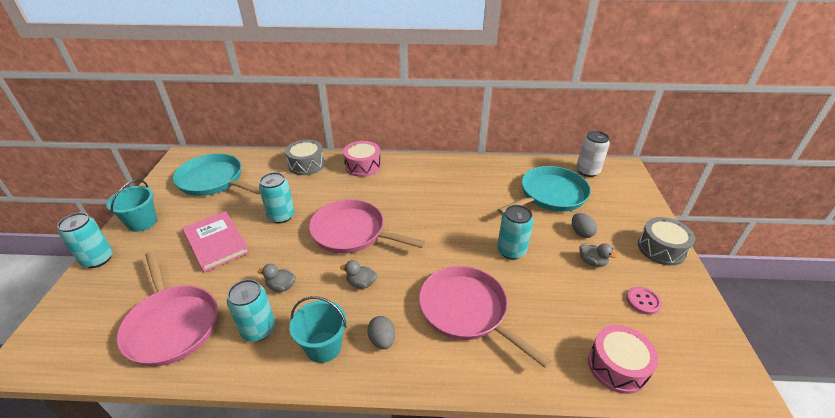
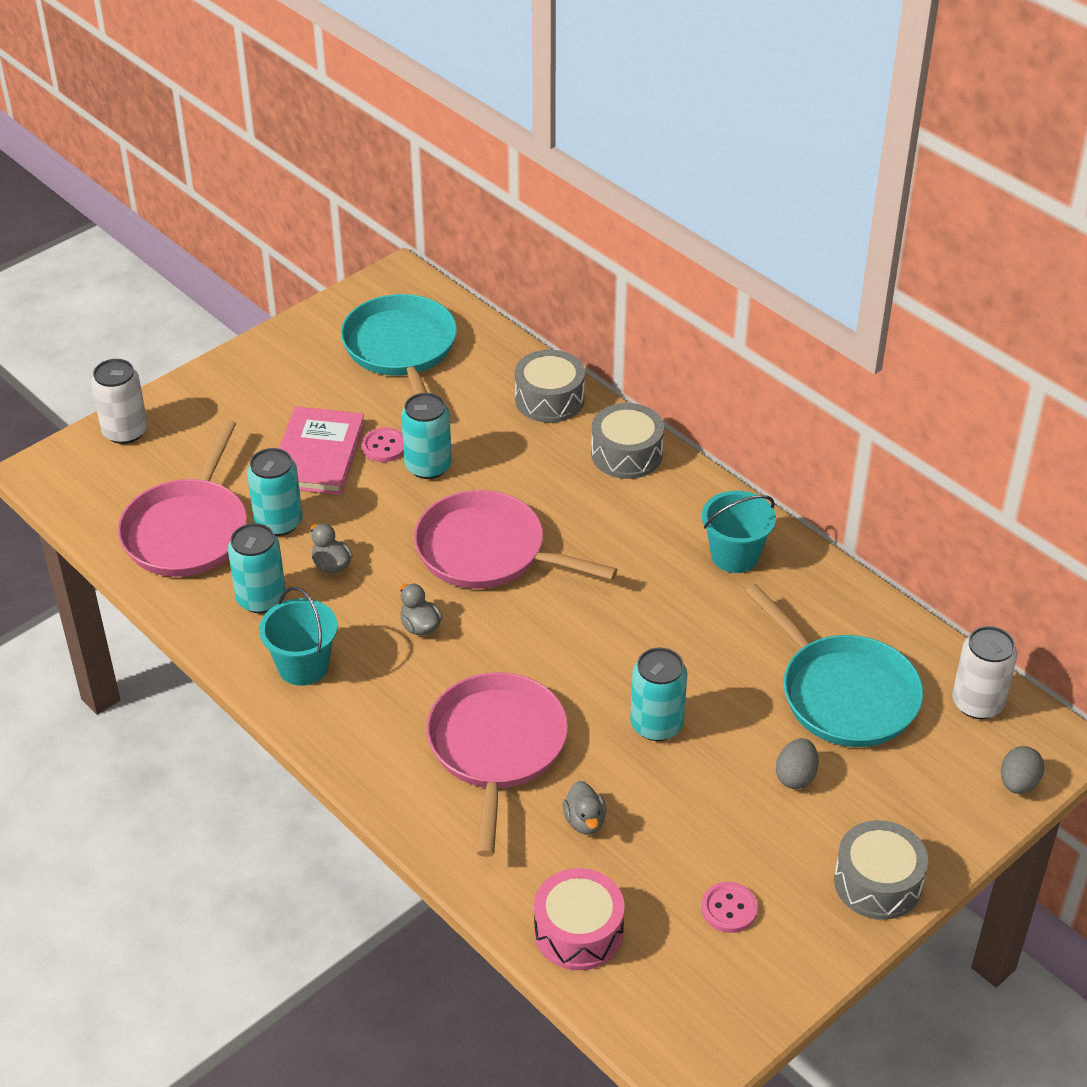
camera: 45 degrees right, 5 degrees up
turquoise can [57,213,113,268] -> turquoise can moved to [247,448,303,536]
turquoise bucket [106,179,157,232] -> turquoise bucket moved to [702,490,776,573]
pink pan [309,199,426,253] -> pink pan turned 45 degrees counterclockwise [414,490,617,589]
pink drum [343,141,381,177] -> grey drum [591,403,664,479]
grey egg [367,316,395,349] -> grey egg moved to [1001,746,1044,794]
turquoise pan [498,166,591,215] -> turquoise pan turned 45 degrees clockwise [745,584,923,747]
grey duck [579,243,618,267] -> grey duck moved to [563,781,606,834]
none -> white can [91,359,148,444]
none -> pink button [361,428,404,462]

